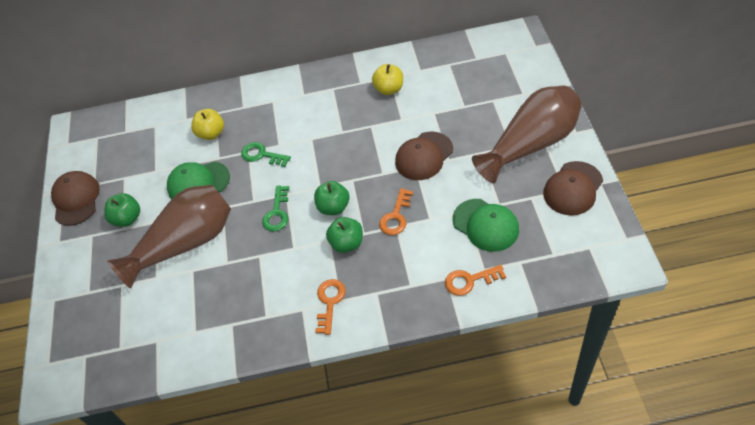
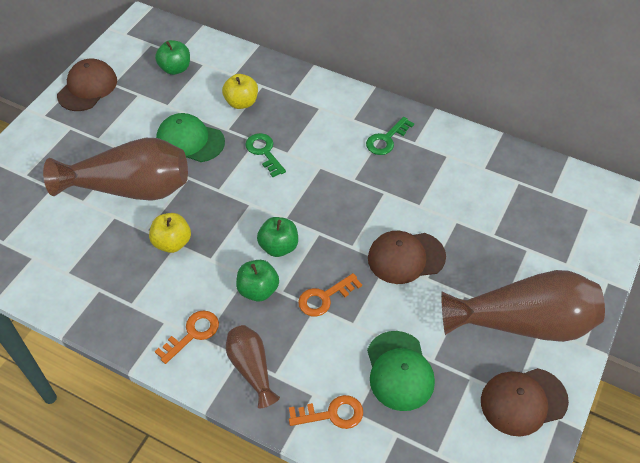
camera: 30 degrees right, 0 degrees up
green apple [104,193,140,227] -> green apple moved to [155,40,190,75]
green key [262,185,289,232] -> green key moved to [366,117,414,155]
yellow apple [372,64,403,95] -> yellow apple moved to [149,213,191,253]
orange key [445,265,506,296] -> orange key turned 150 degrees clockwise [289,395,363,429]
none -> brown vase [226,325,280,409]

